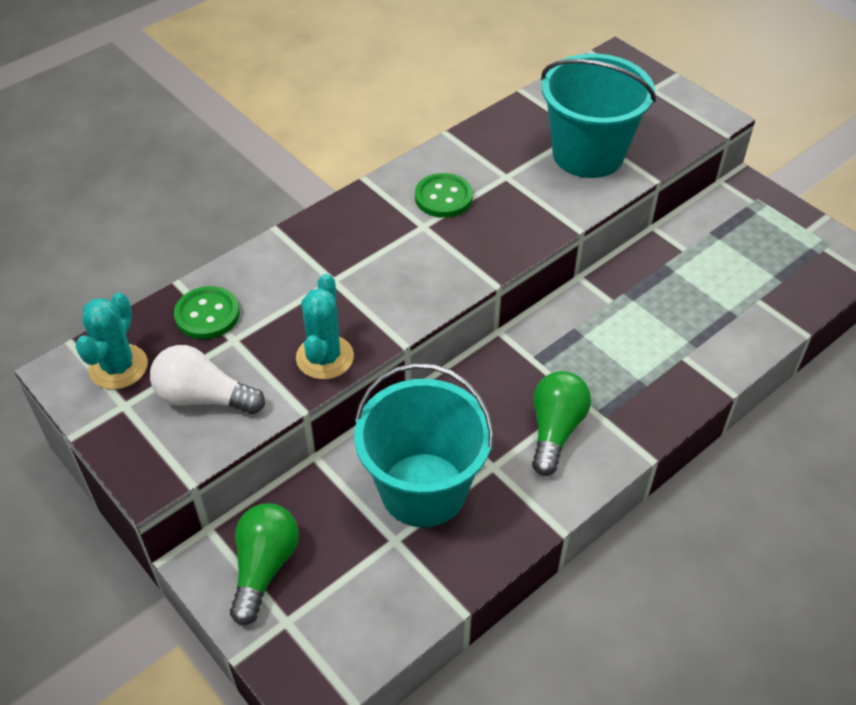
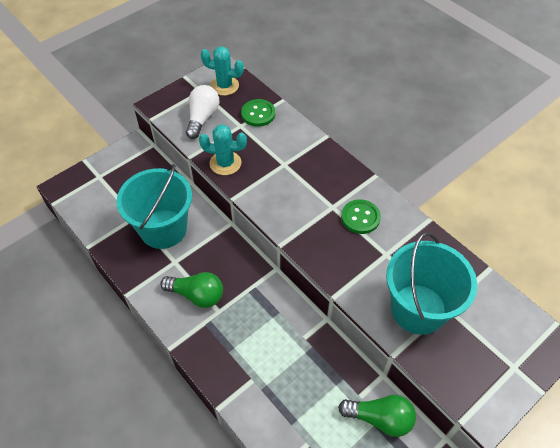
camera: 90 degrees right, 5 degrees up
green light bulb [230,503,299,626] -> green light bulb moved to [338,395,416,437]

